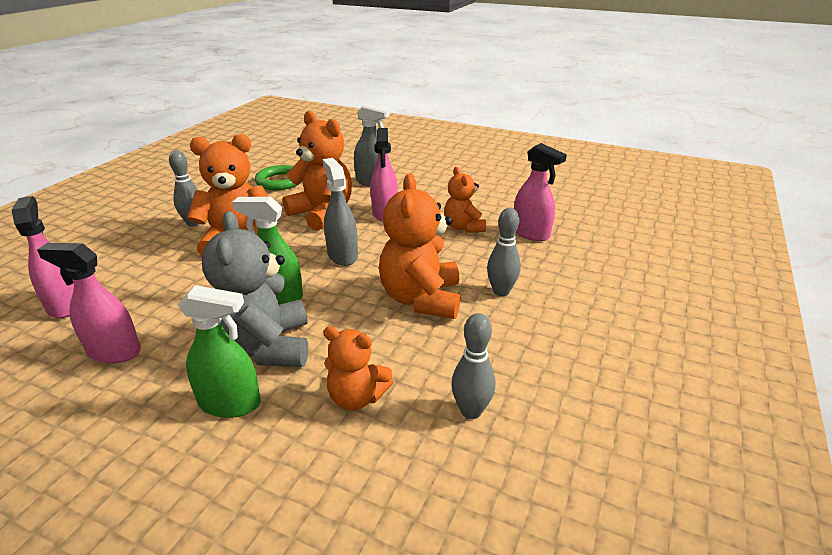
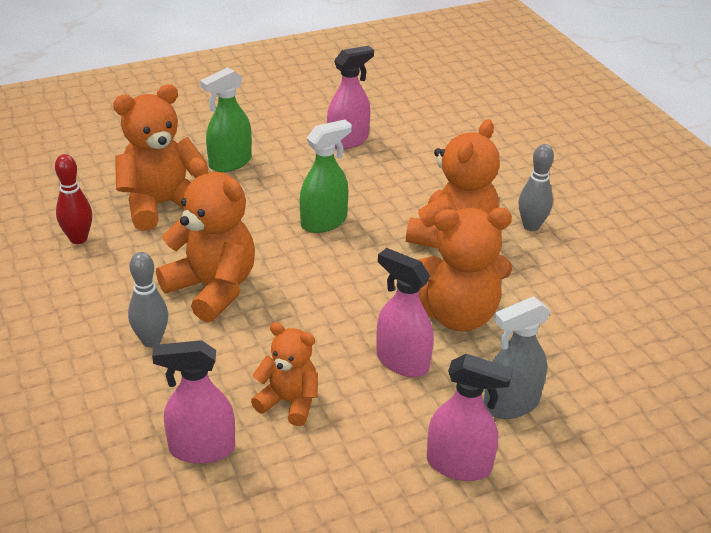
camera: 130 degrees right, 5 degrees up
pink spray bottle [12,196,74,318] -> pink spray bottle moved to [427,354,513,481]
grey teddy bear [202,211,308,367] -> none
green ring [255,165,297,190] -> none
grey spray bottle [323,158,358,266] -> none
orange teddy bear [323,326,393,410] -> orange teddy bear [113,84,208,231], size x1.67
grey bowling pin [451,313,495,419] -> red bowling pin [55,154,92,244]

